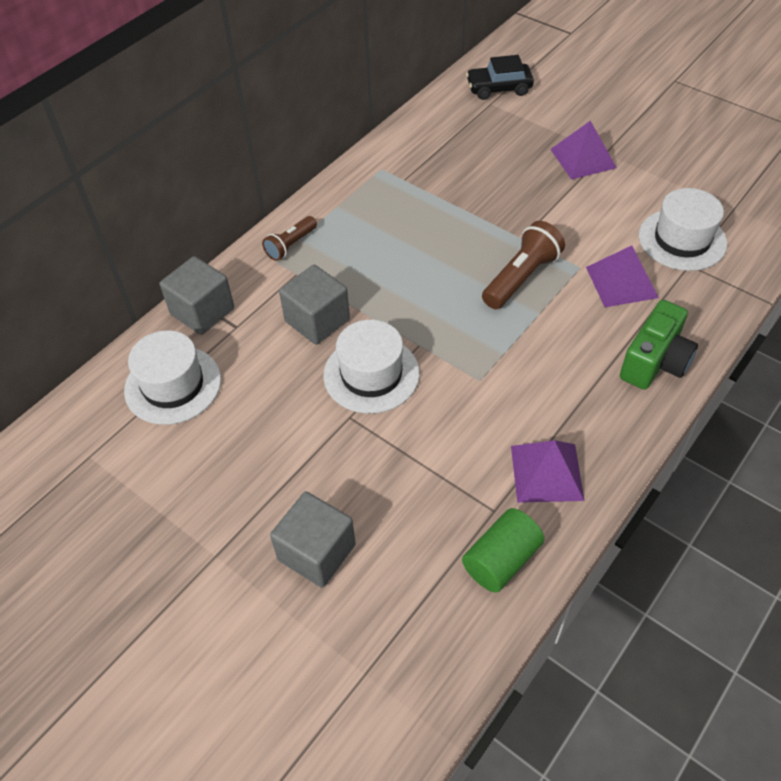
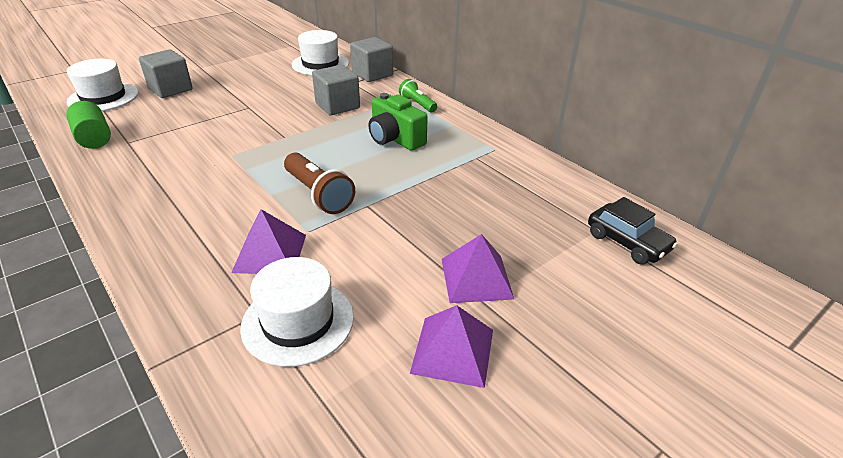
camera: 100 degrees right, 15 degrees down
brown flashlight [262,216,317,261] -> green flashlight [399,79,437,112]
white hat [323,320,420,414] -> white hat moved to [66,58,138,111]
black car [466,55,534,100] -> black car turned 135 degrees clockwise [588,197,678,264]
purple pyramid [511,440,584,503] -> purple pyramid moved to [410,305,493,388]
green camera [620,300,698,390] -> green camera moved to [369,93,428,151]

